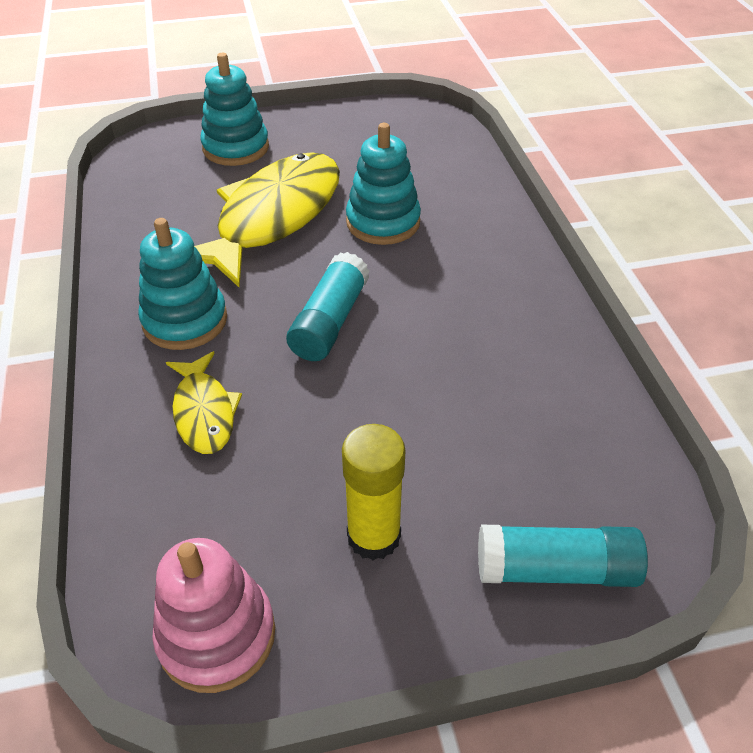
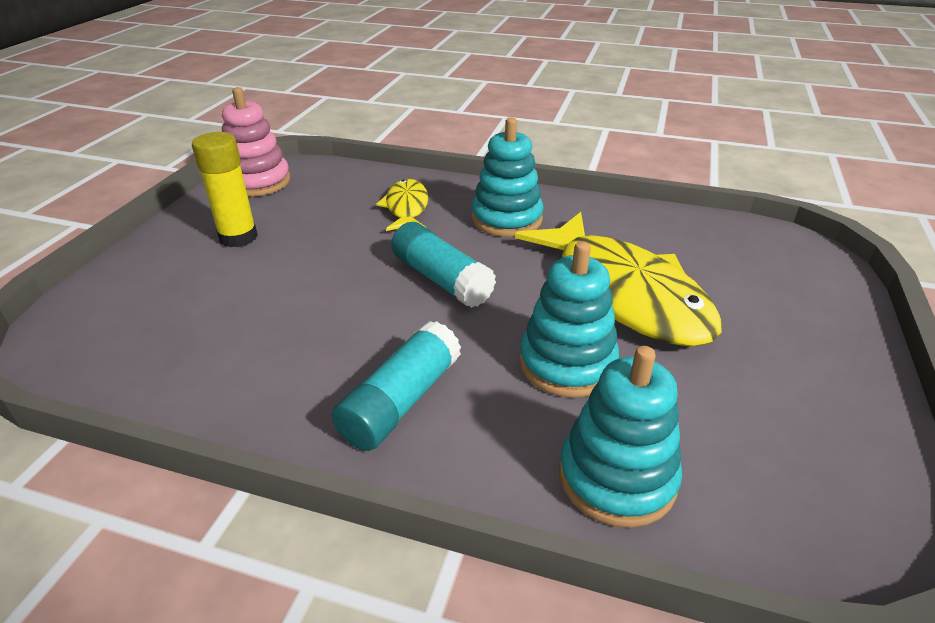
camera: 120 degrees right, 10 degrees down
yellow fish [166,351,242,454] -> yellow fish turned 75 degrees clockwise [376,179,428,231]
turquoise stacking toy [200,53,269,166] -> turquoise stacking toy moved to [559,346,682,528]
turquoise glue stick [478,525,648,587] -> turquoise glue stick moved to [332,321,461,451]

